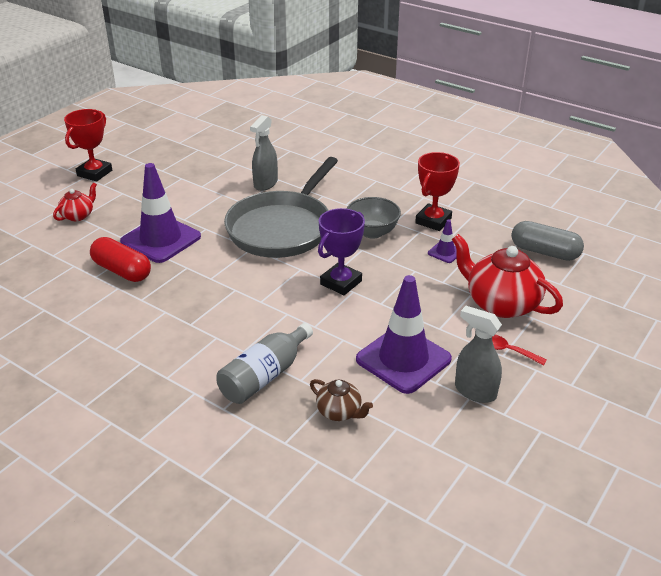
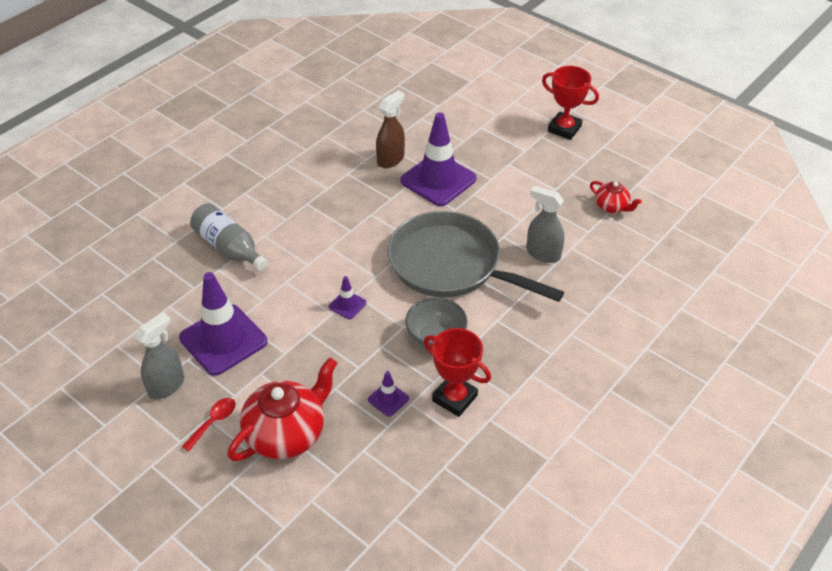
camera: 95 degrees right, 10 degrees up
red teapot [53,183,97,221] -> red teapot moved to [590,181,642,213]
red capsule [90,237,151,282] -> brown spray bottle [376,90,405,168]
brown teapot [310,379,373,421] -> none
purple trophy [318,208,365,295] -> purple traffic cone [329,276,367,319]
grey capsule [512,221,584,261] -> none

